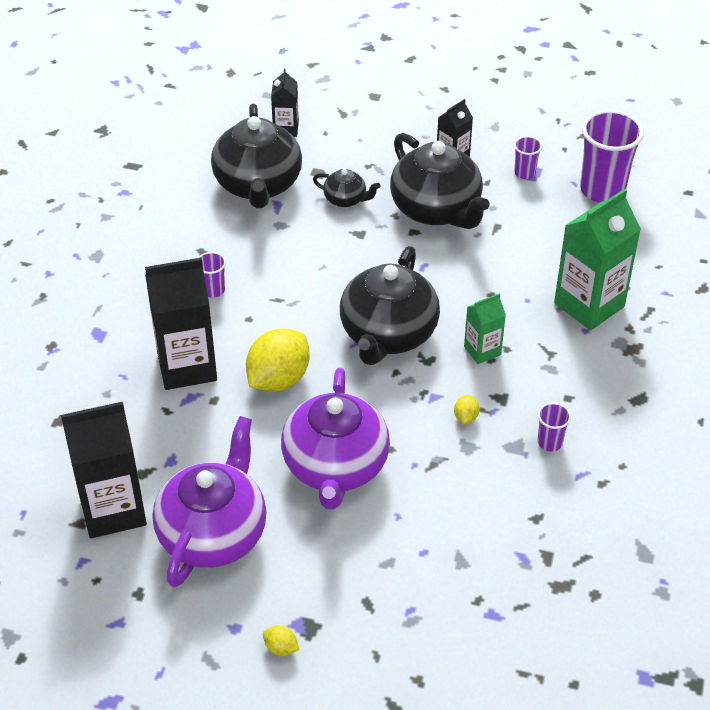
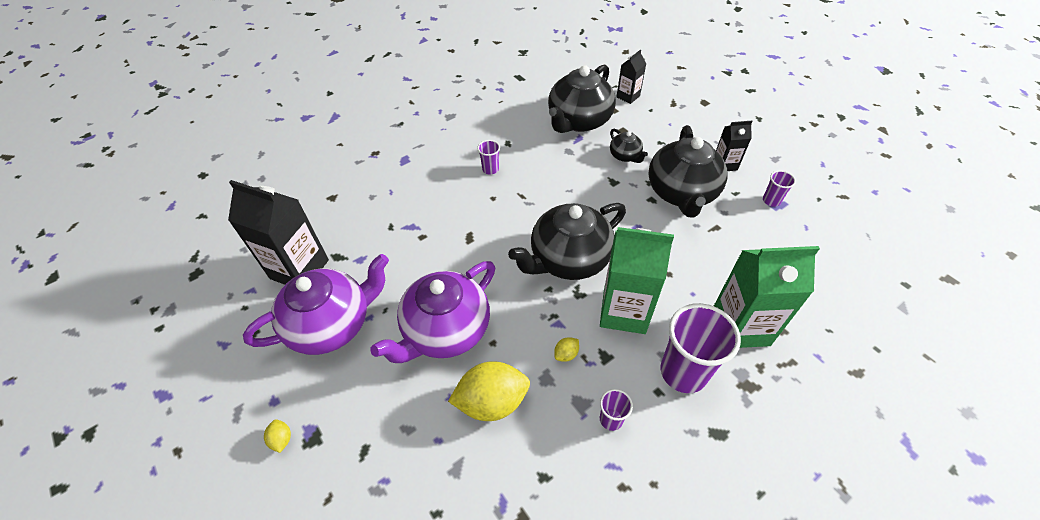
camera: 40 degrees right, 5 degrees up
black carton [145,258,217,390] -> none
yellow lemon [246,328,310,392] -> yellow lemon moved to [448,361,530,421]
green carton [464,293,506,364] -> green carton [600,227,674,334], size x1.90
purple cup [580,110,644,203] -> purple cup moved to [660,303,741,393]

